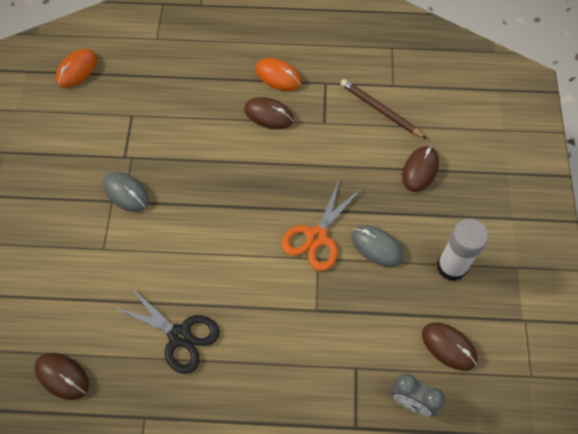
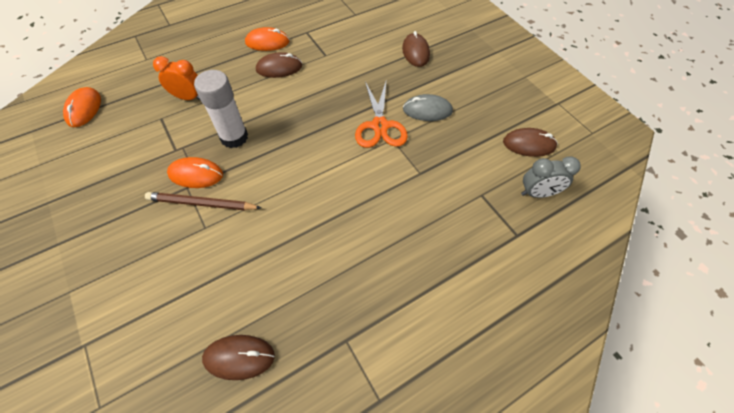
camera: 35 degrees left, 5 degrees down
grey mouse [103,172,149,212] -> orange mouse [167,157,223,188]
black scissors [113,285,220,374] -> none
brown pencil [340,79,427,139] -> brown pencil moved to [145,192,261,210]
white glue stick [437,219,489,281] -> white glue stick moved to [194,70,248,148]
none -> orange clock [153,56,201,101]

